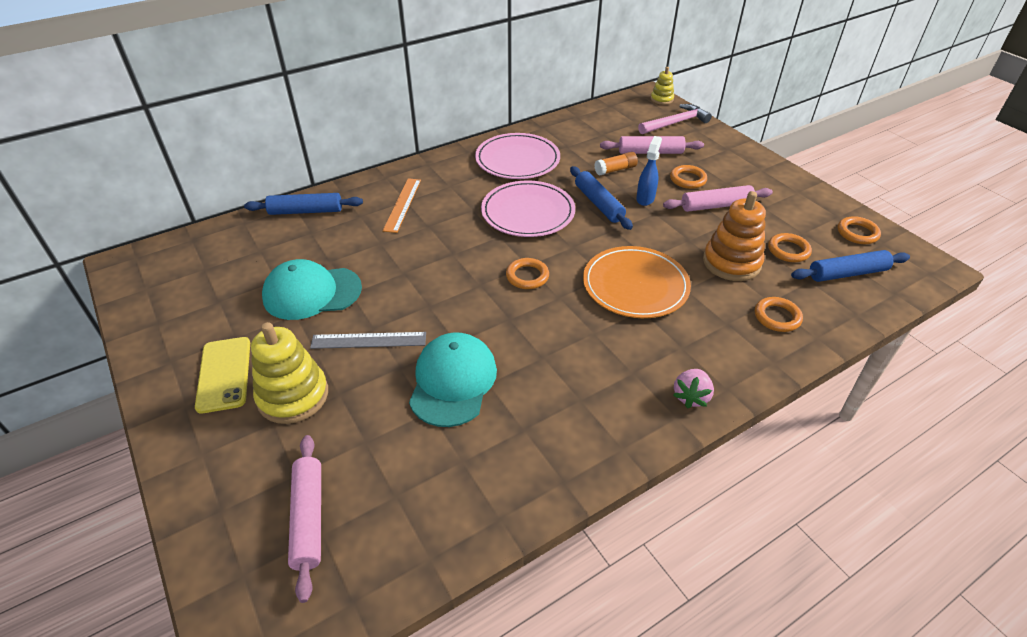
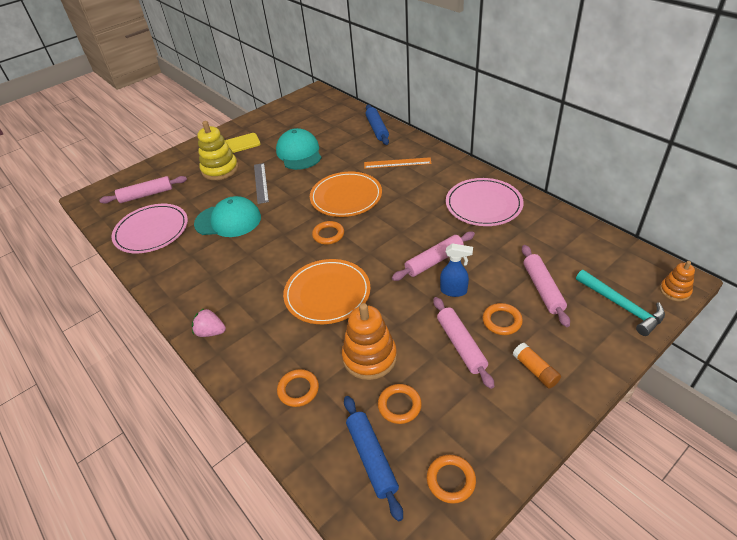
camera: 85 degrees right, 0 degrees up
pink plate [481,180,575,237] -> pink plate moved to [112,204,188,253]
blue rolling pin [570,166,633,230] -> pink rolling pin [392,232,475,281]
orange glue stick [594,152,638,176] -> orange glue stick moved to [513,343,561,388]
pink hammer [638,104,712,134] -> turquoise hammer [576,270,665,336]
yellow stacking toy [651,67,674,105] -> orange stacking toy [660,261,695,301]
none -> orange plate [310,172,382,217]

